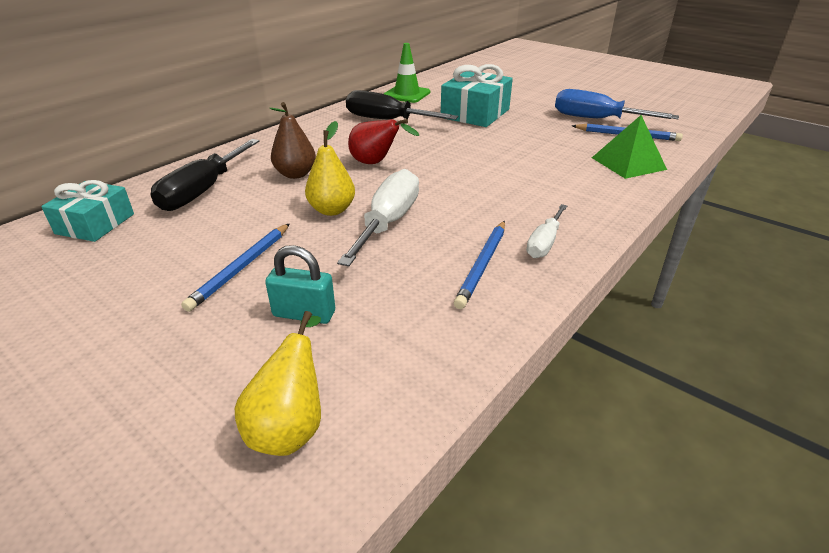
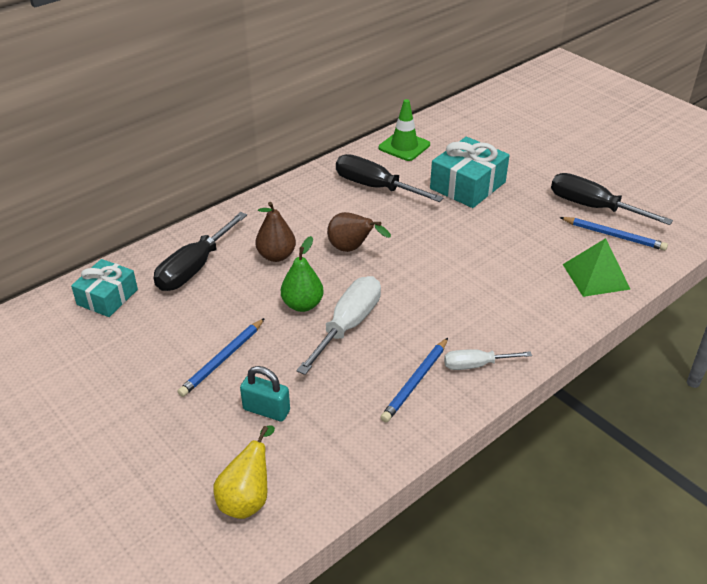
camera: 10 degrees right, 5 degrees up
yellow pear [305,121,355,216] -> green pear [281,236,324,312]
red pear [348,119,419,164] -> brown pear [327,212,391,252]
white screwdriver [526,204,567,258] -> white screwdriver turned 45 degrees clockwise [444,349,532,370]
blue screwdriver [555,89,679,119] -> black screwdriver [551,173,673,225]

